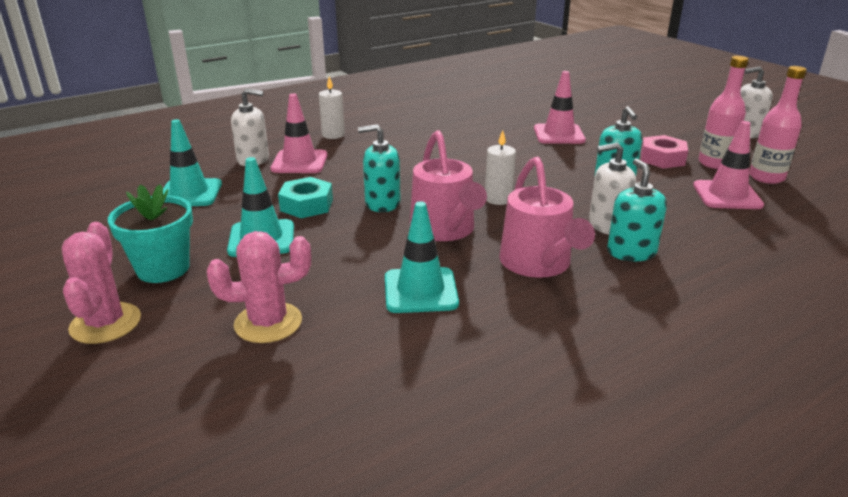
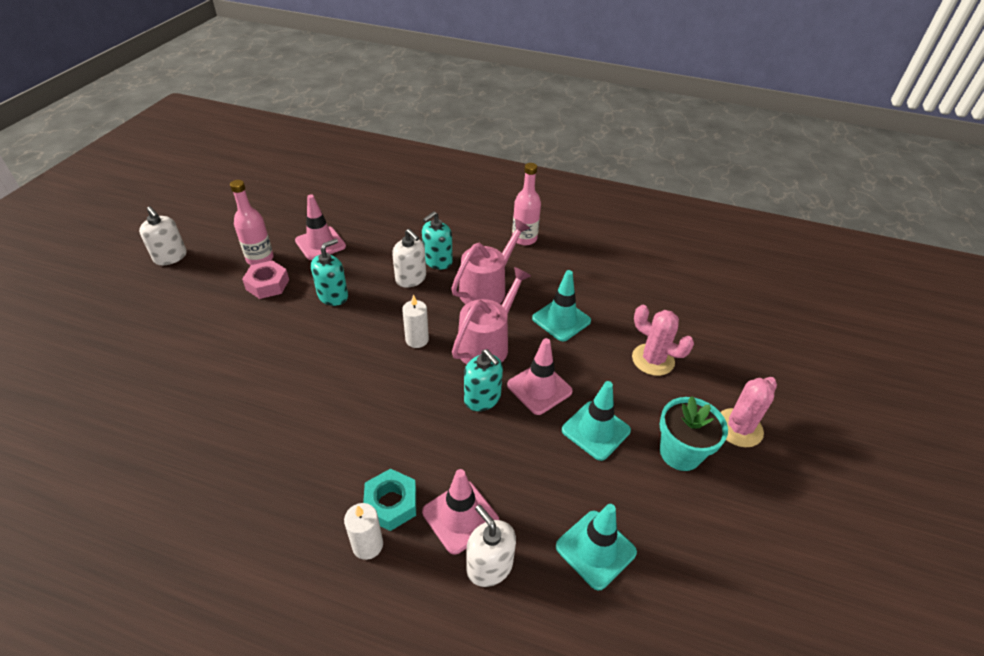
camera: 130 degrees left, 15 degrees up
turquoise nut [278,177,333,218] -> turquoise nut moved to [363,469,416,531]
pink traffic cone [534,71,586,144] -> pink traffic cone moved to [507,338,573,415]
pink bottle [749,66,807,184] -> pink bottle moved to [512,163,541,245]

